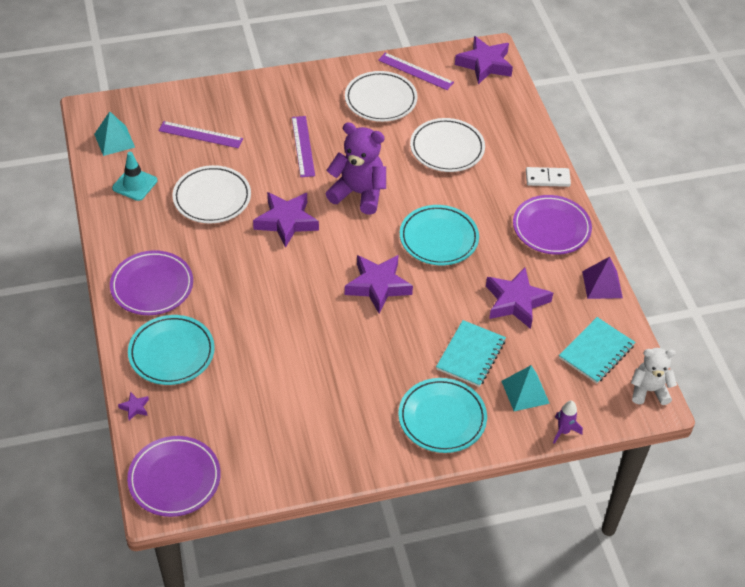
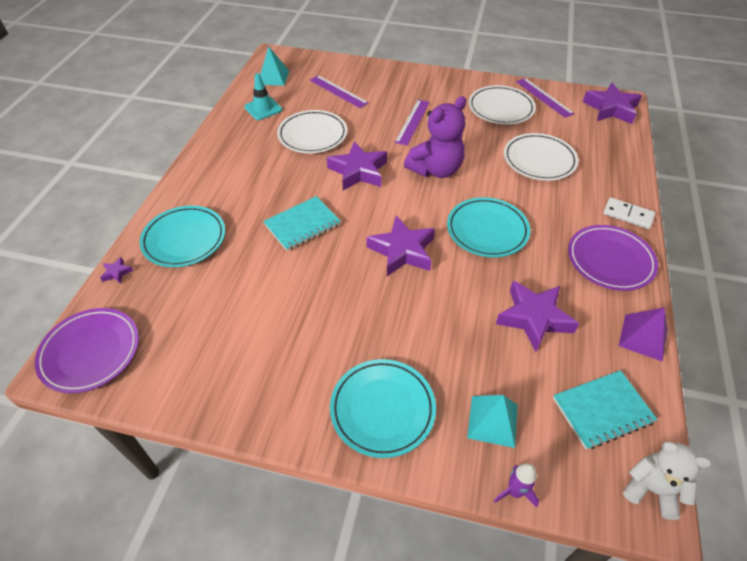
camera: 30 degrees right, 0 degrees up
purple plate [110,250,193,315] -> none
purple teddy bear [326,122,386,215] -> purple teddy bear turned 90 degrees clockwise [404,96,466,178]
turquoise notebook [436,320,506,387] -> turquoise notebook moved to [263,196,341,251]

